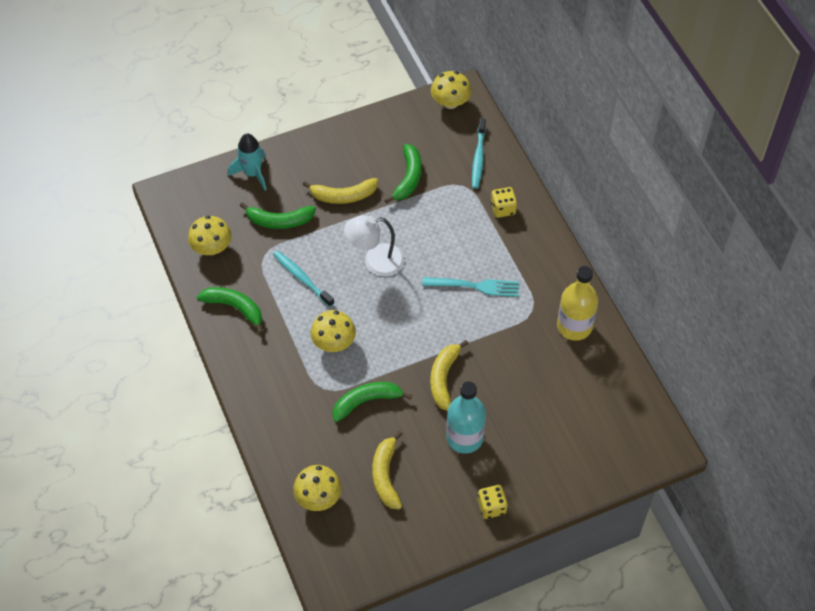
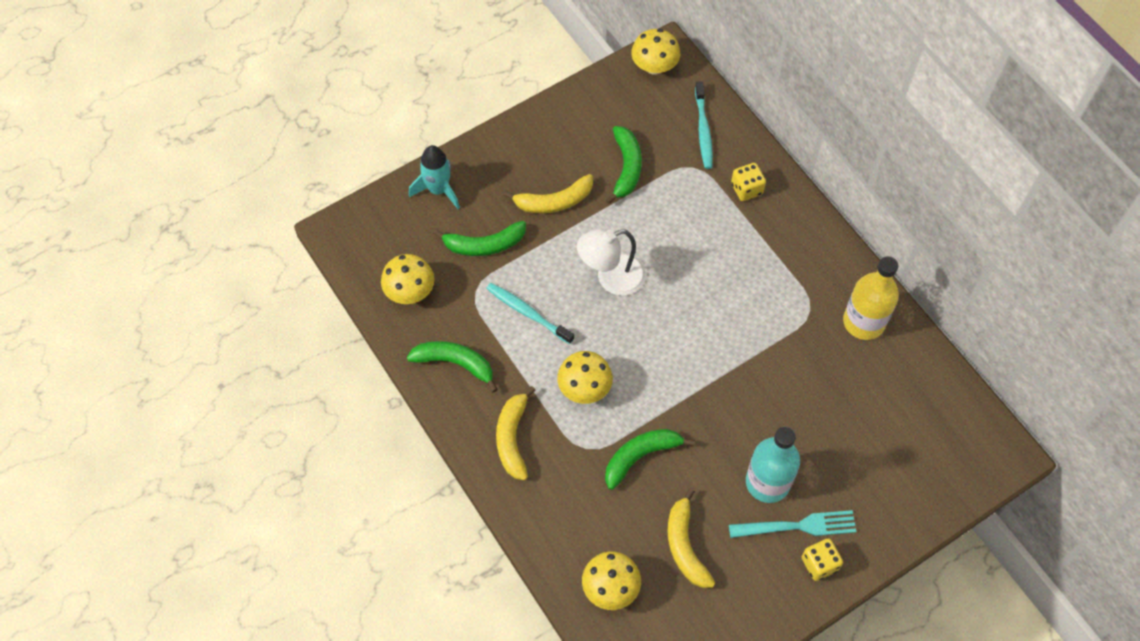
camera: 10 degrees left, 5 degrees up
turquoise fork [422,277,519,297] -> turquoise fork moved to [729,510,856,538]
yellow banana [430,340,469,411] -> yellow banana moved to [496,386,536,480]

